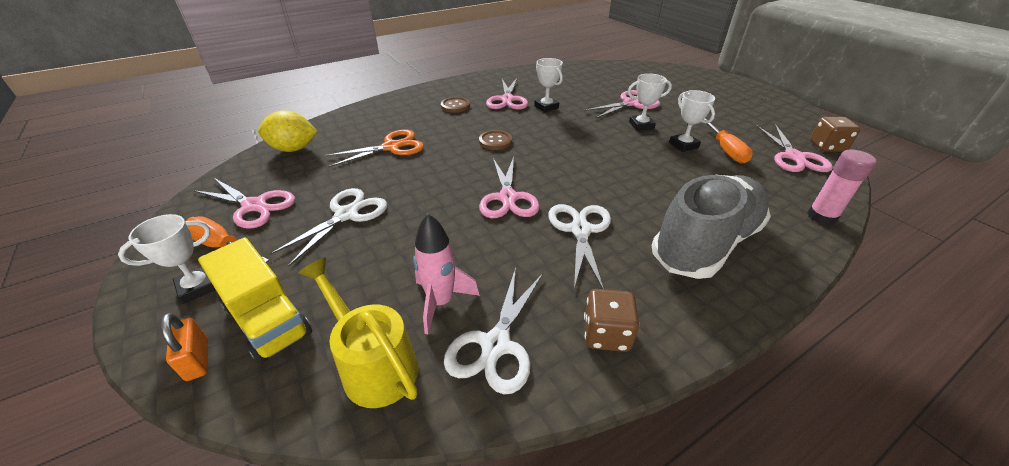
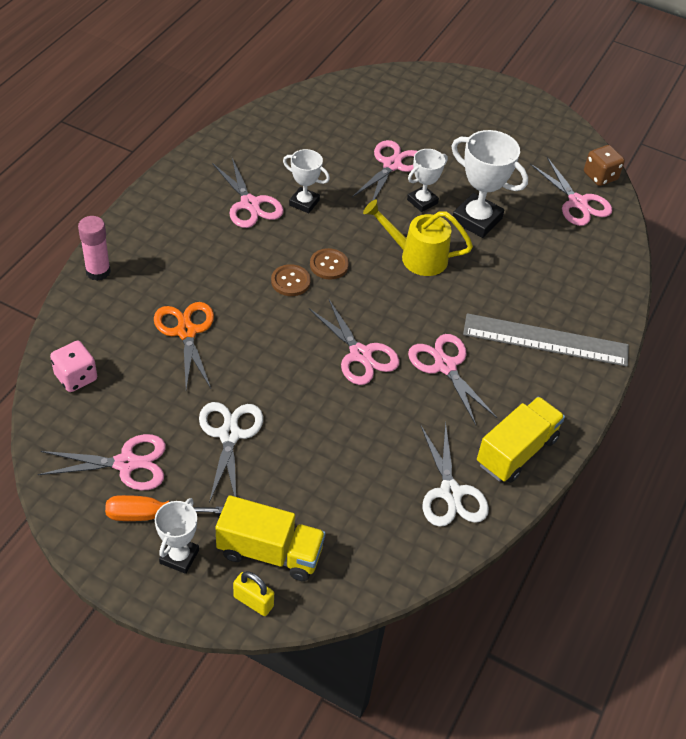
camera: 35 degrees left, 10 degrees up
orange padlock [161,313,208,381] -> yellow padlock [233,571,274,616]
yellow lemon [258,111,317,152] -> pink dice [50,341,97,392]
yellow watering can [298,257,419,408] -> yellow watering can moved to [363,199,473,276]
orange scissors [324,129,424,167] -> orange scissors turned 45 degrees counterclockwise [154,302,214,389]
pink rocket [413,214,480,334] -> none
brown button [441,97,470,113] -> brown button moved to [310,248,349,280]
white scissors [548,204,611,289] -> pink scissors [408,334,497,425]
brown dice [584,289,640,352] -> yellow truck [477,397,565,483]
grey shoe [651,175,771,279] -> grey ruler [463,313,629,367]
white trophy [669,90,715,152] -> white trophy [451,130,528,238], size x1.66
orange screwdriver [704,118,753,163] -> none
pink glue stick [807,150,876,225] -> pink glue stick moved to [78,216,111,281]

